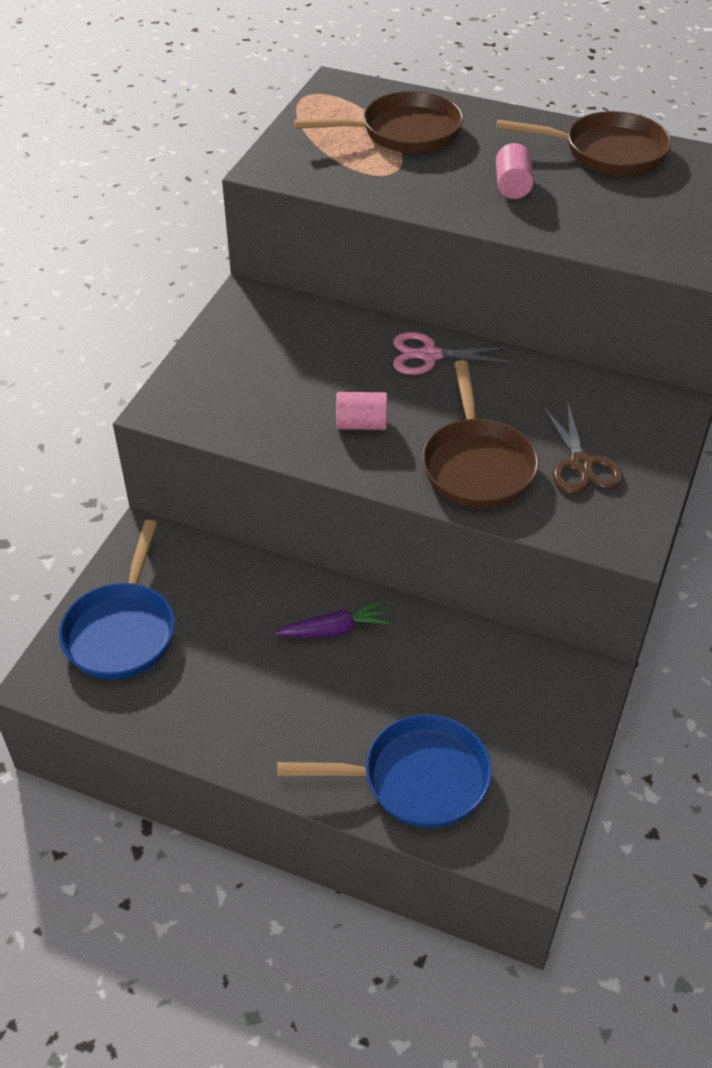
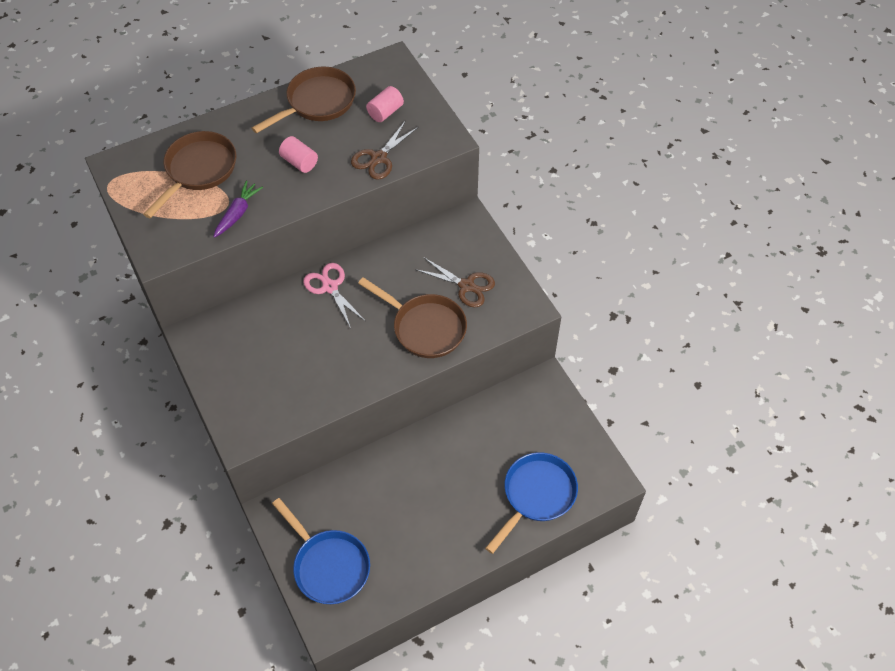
camera: 50 degrees left, 10 degrees up
purple carrot [275,600,390,638] -> purple carrot moved to [213,181,263,238]
pink cylinder [336,392,387,430] -> pink cylinder moved to [366,86,404,122]
pink scissors [393,332,513,375] -> pink scissors turned 105 degrees clockwise [303,263,365,328]
none -> brown scissors [351,120,419,180]

